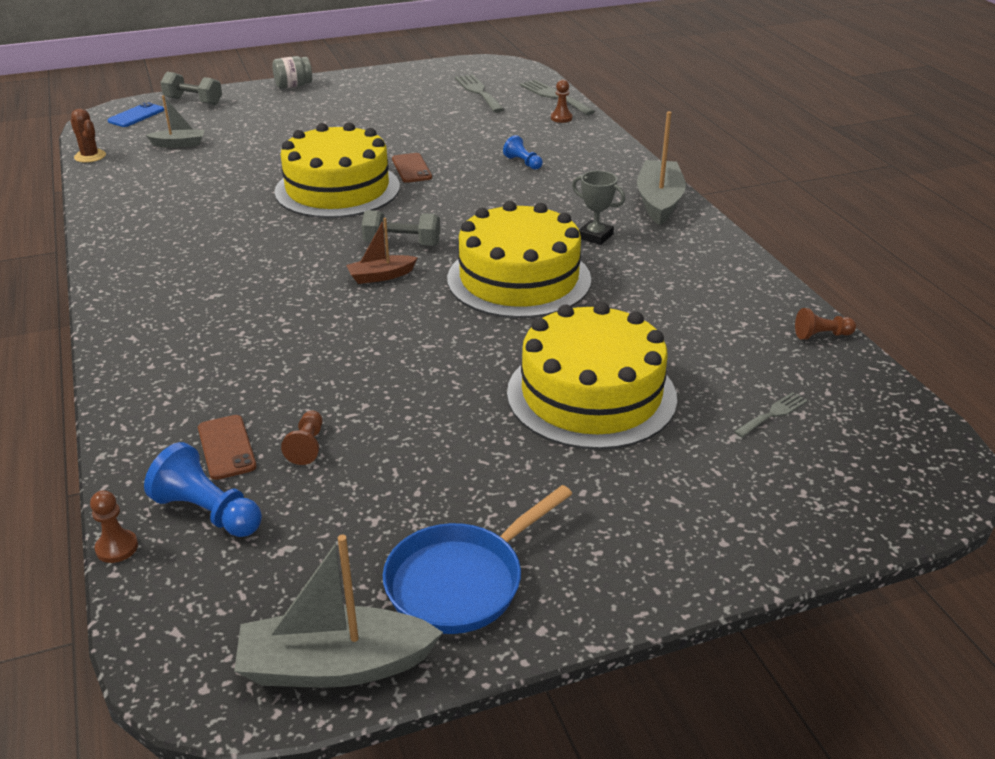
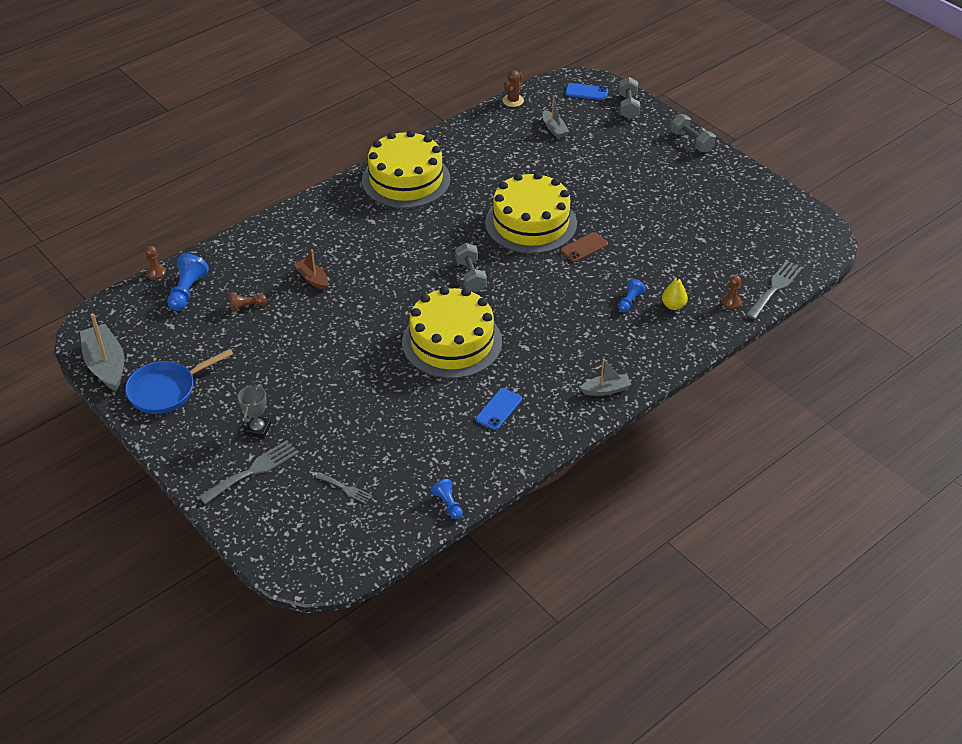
camera: 70 degrees right, 10 degrees up
brown phone [198,415,257,480] -> none
grey jar [272,56,312,89] -> grey dumbbell [670,114,716,152]
brown boat [346,218,418,284] -> brown boat moved to [294,249,328,290]
blue pan [383,485,572,634] -> blue pan turned 60 degrees counterclockwise [125,349,233,414]
grey fork [455,74,505,113] -> grey fork moved to [199,440,299,504]
yellow cake [507,302,677,450] -> yellow cake moved to [362,130,450,208]
grey trophy [572,171,625,245] -> grey trophy moved to [238,384,271,439]
grey boat [637,111,686,225] -> grey boat [580,358,632,396], size x0.57
brown pawn [795,308,856,340] -> blue pawn [431,479,463,519]
none -> blue phone [476,388,522,430]
none -> yellow pear [662,275,688,310]

